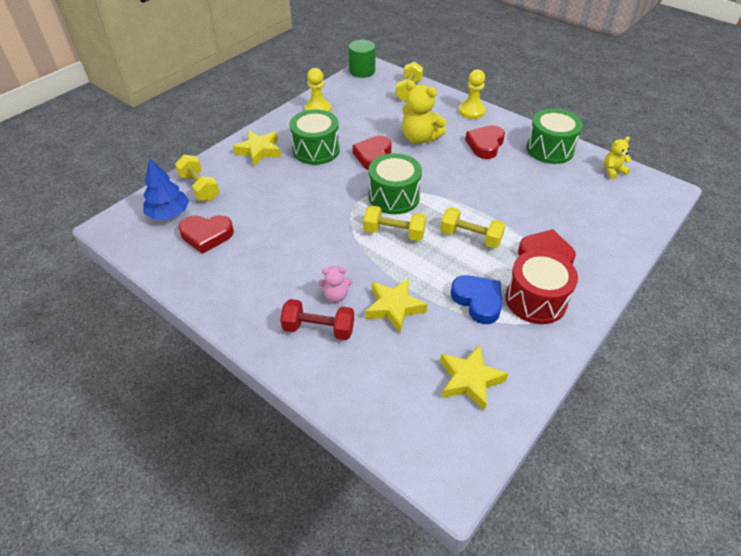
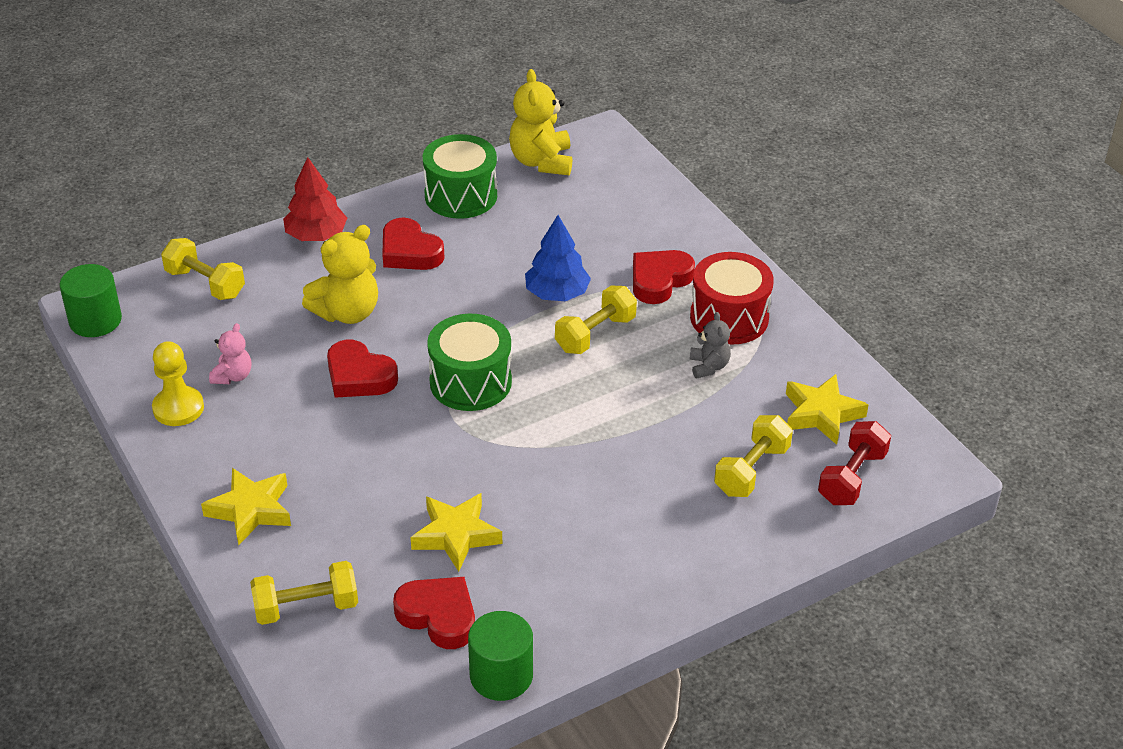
camera: 70 degrees left, 5 degrees down
blue tree [143,158,189,220] -> blue tree moved to [525,215,591,301]
red heart [179,215,234,254] -> red heart turned 75 degrees counterclockwise [393,577,475,649]
red dumbbell [280,299,354,340] -> red dumbbell moved to [818,421,891,505]
green drum [290,109,340,165] -> none
pink teddy bear [318,266,352,302] -> pink teddy bear moved to [209,323,251,384]
yellow dumbbell [363,205,426,241] -> yellow dumbbell moved to [714,415,793,497]
yellow star [365,278,428,333] -> yellow star moved to [411,493,502,572]
blue heart [451,275,502,324] -> grey teddy bear [690,312,731,378]
yellow pawn [459,69,486,119] -> red tree [283,157,347,241]
yellow teddy bear [604,137,631,179] -> yellow teddy bear [509,69,572,175], size x1.81
none -> green cylinder [468,611,533,701]

